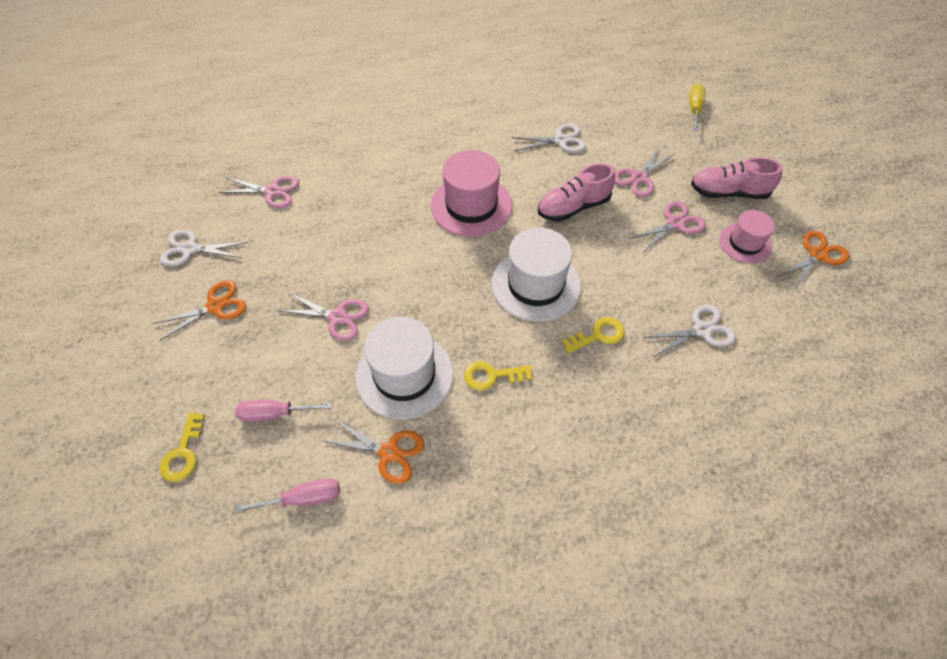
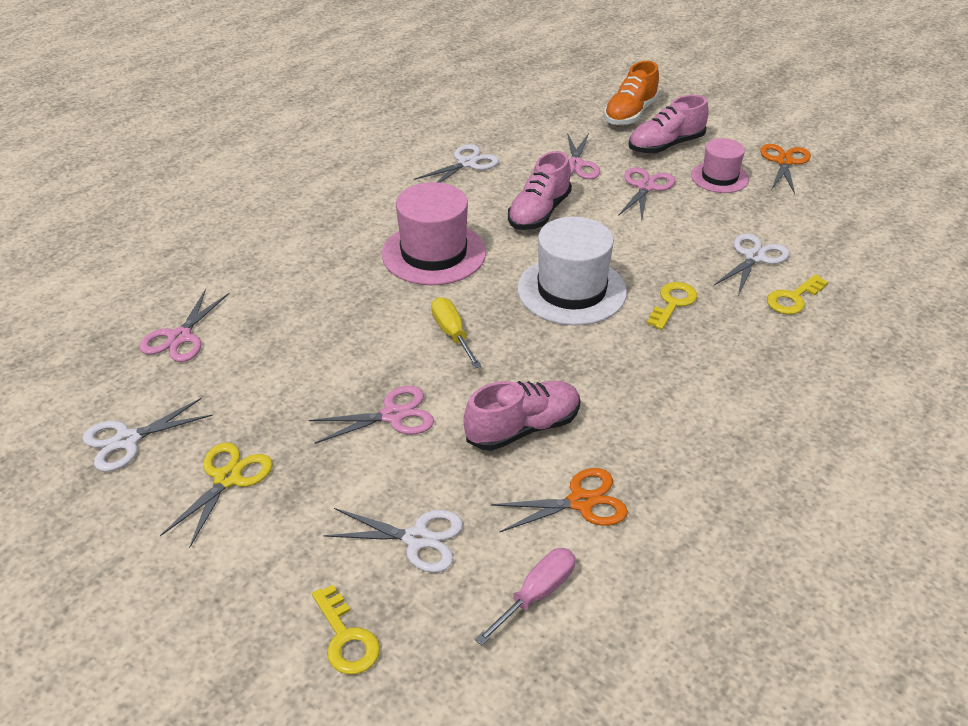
camera: 35 degrees left, 15 degrees down
orange scissors [152,280,247,341] -> yellow scissors [160,442,273,548]
pink scissors [219,176,299,208] -> pink scissors turned 135 degrees clockwise [139,289,229,362]
pink screwdriver [235,400,332,422] -> white scissors [323,508,463,573]
white hat [355,317,453,419] -> pink shoe [463,381,580,451]
yellow key [464,361,532,391] -> yellow key moved to [767,274,828,315]
yellow screwdriver [690,84,705,131] -> yellow screwdriver moved to [431,297,481,368]
none -> orange shoe [604,61,659,125]

